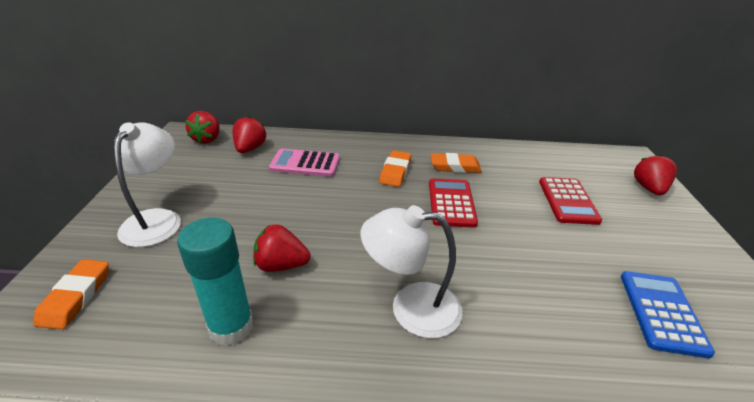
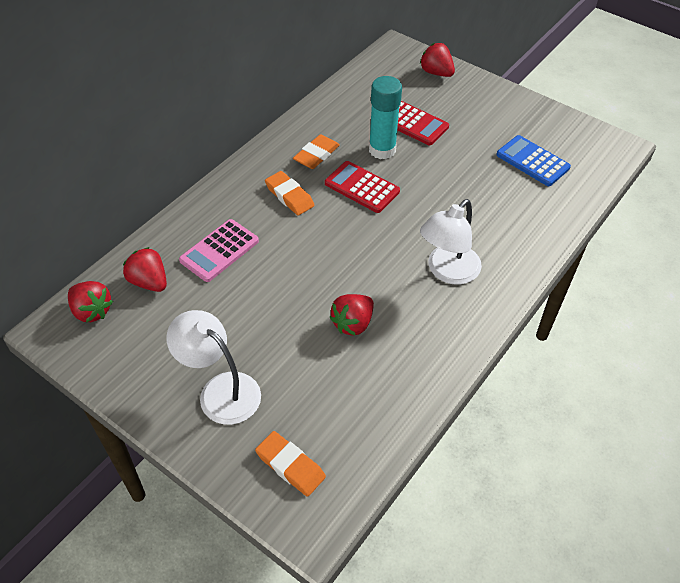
camera: 55 degrees left, 15 degrees up
turquoise glue stick [177,218,254,346] -> turquoise glue stick moved to [369,76,402,159]

